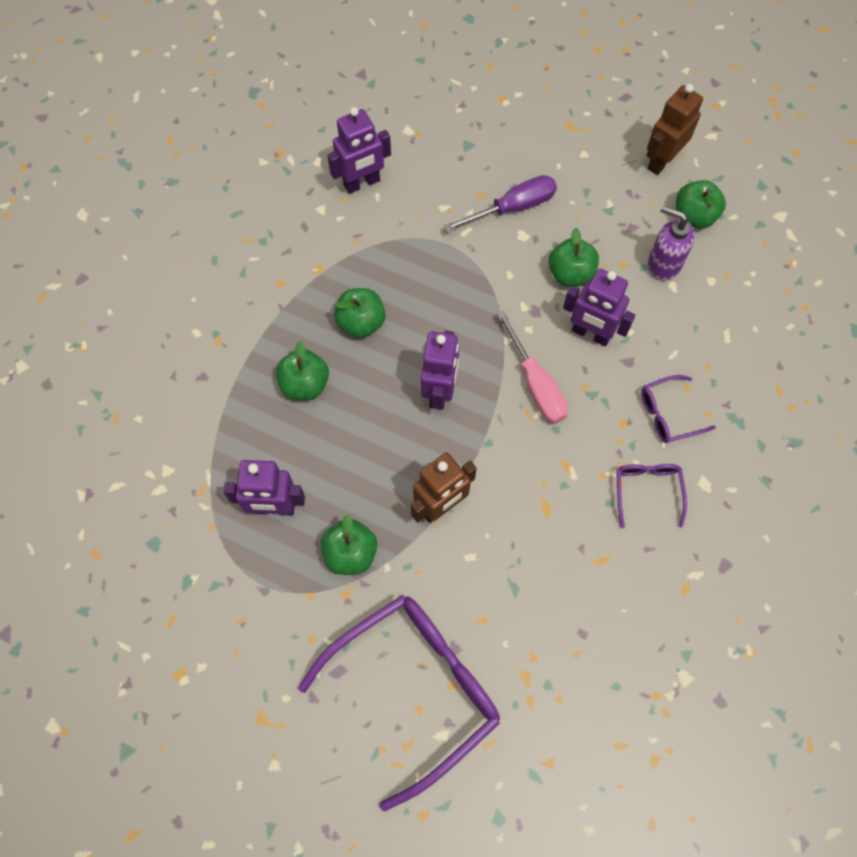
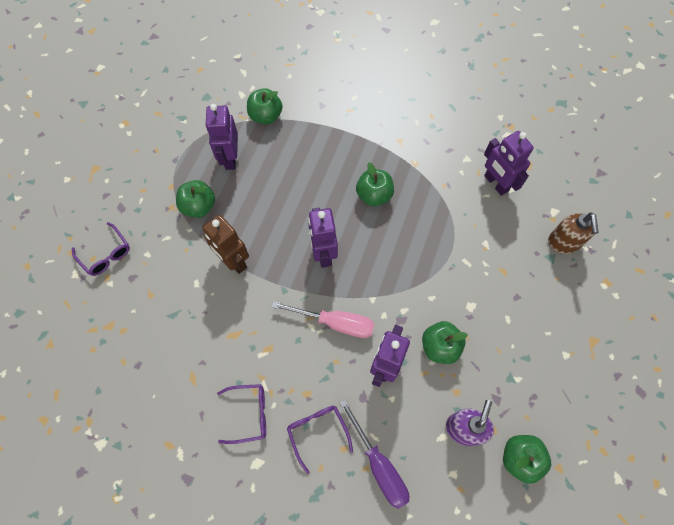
camera: 85 degrees right, 0 degrees up
green apple [276,341,329,400] -> green apple moved to [247,88,283,124]
purple glasses [298,595,500,811] -> purple glasses [72,222,130,276], size x0.45
purple robot [421,330,459,410] -> purple robot turned 75 degrees clockwise [308,208,338,268]
purple screwdriver [444,175,557,232] -> purple screwdriver moved to [339,399,409,509]
pink screwdriver [496,310,568,424] -> pink screwdriver turned 135 degrees counterclockwise [271,301,374,338]
brown robot [646,84,703,175] -> none
none -> brown soap dispenser [548,212,599,254]

